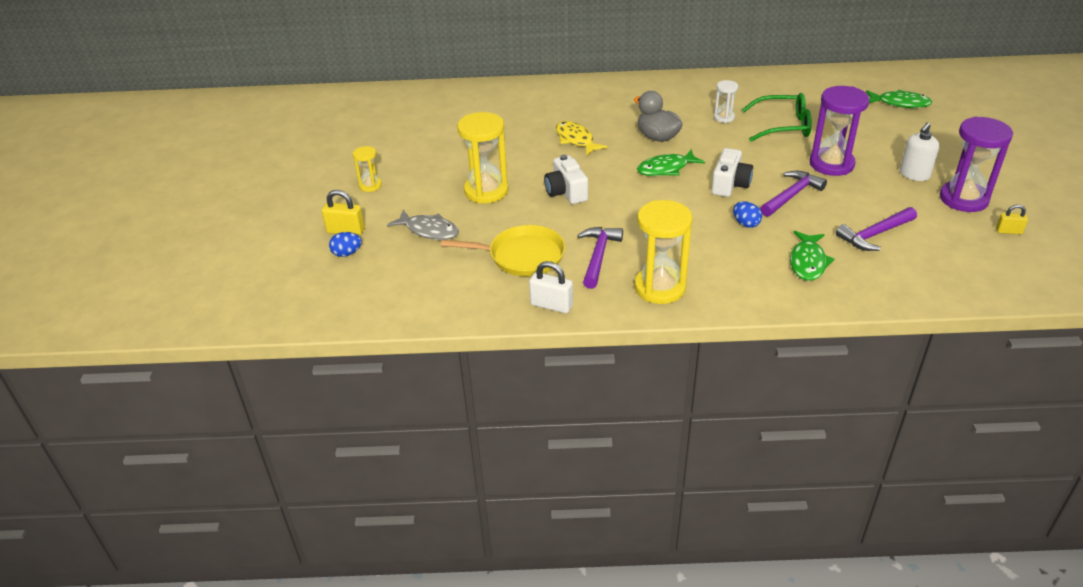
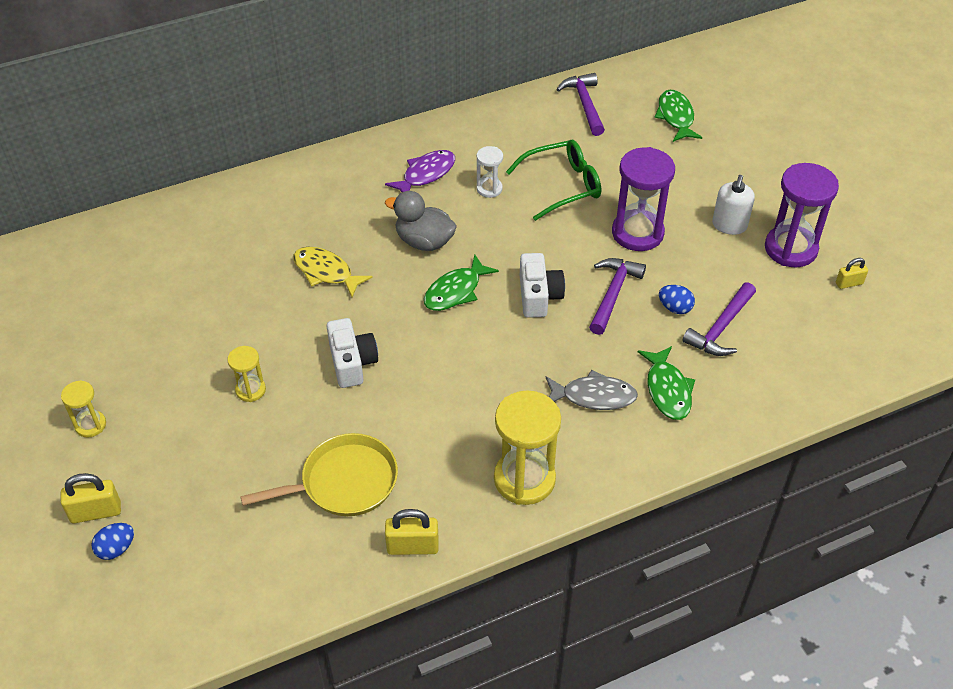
camera: 25 degrees left, 10 degrees up
grey fish [387,210,459,240] -> grey fish moved to [546,370,638,410]
yellow hourglass [457,112,509,204] -> yellow hourglass [227,346,266,402], size x0.52
white padlock [529,261,573,313] -> yellow padlock [385,509,439,555]
white camera [544,155,588,204] -> white camera turned 150 degrees counterclockwise [327,318,378,388]
purple hammer [577,227,623,289] -> purple hammer moved to [556,73,605,136]
blue egg [733,202,762,228] -> blue egg moved to [659,285,695,314]
green fish [866,90,932,108] -> green fish turned 90 degrees counterclockwise [654,90,702,142]
none -> purple fish [385,150,455,192]

